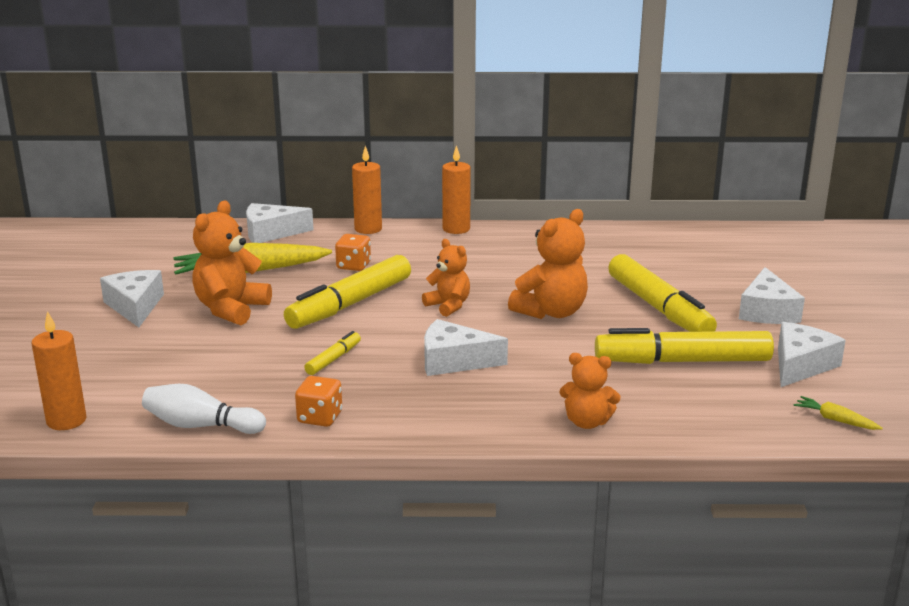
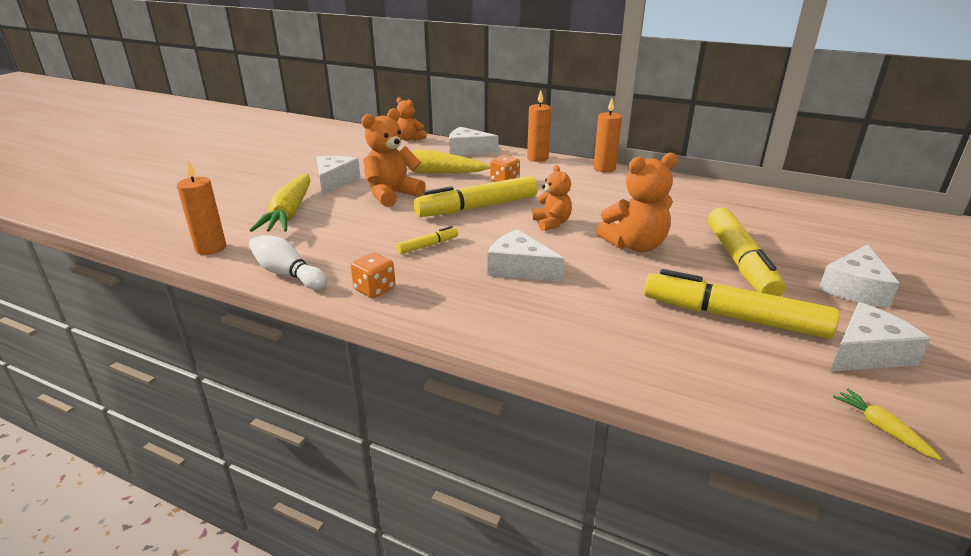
camera: 25 degrees right, 5 degrees up
orange teddy bear [560,353,621,429] -> orange teddy bear moved to [397,97,427,141]
none -> yellow carrot [250,174,310,232]

